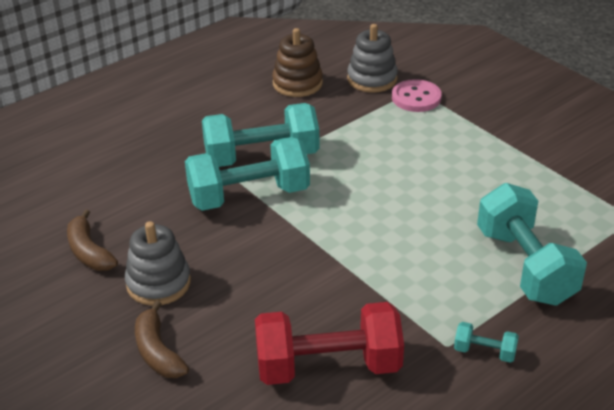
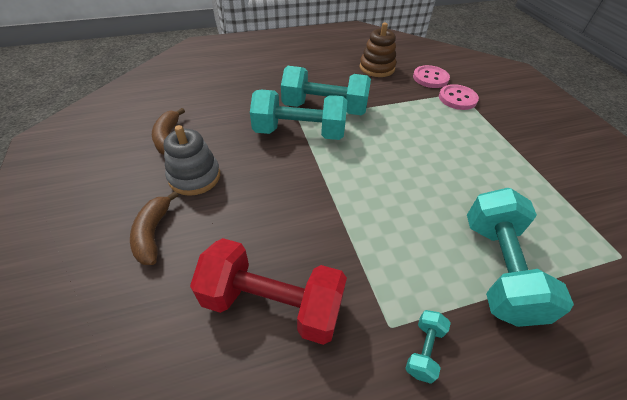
camera: 20 degrees right, 10 degrees up
grey stacking toy [347,24,398,93] -> pink button [413,65,450,88]
turquoise dumbbell [454,322,519,363] -> turquoise dumbbell turned 75 degrees clockwise [405,310,451,384]

